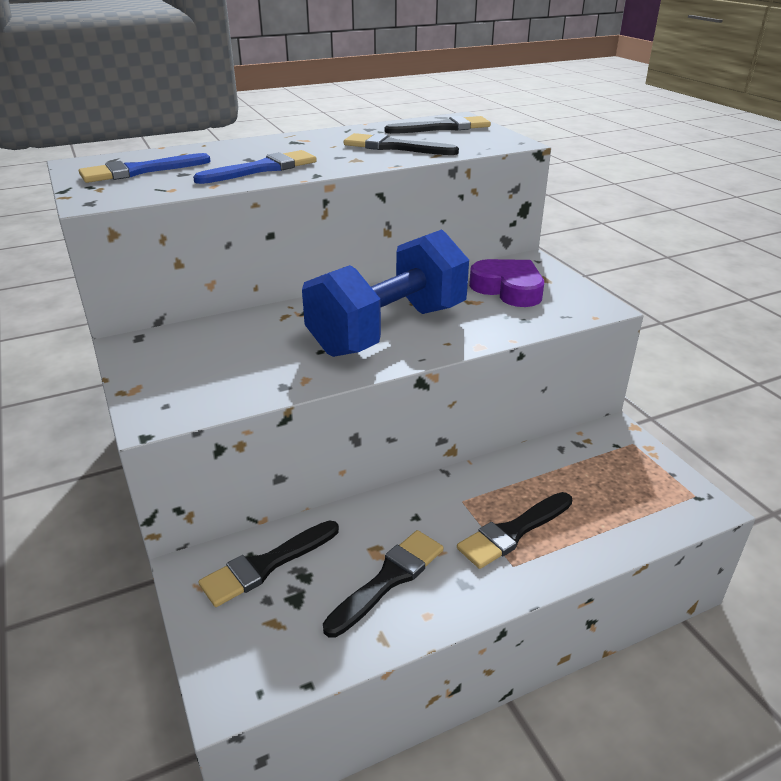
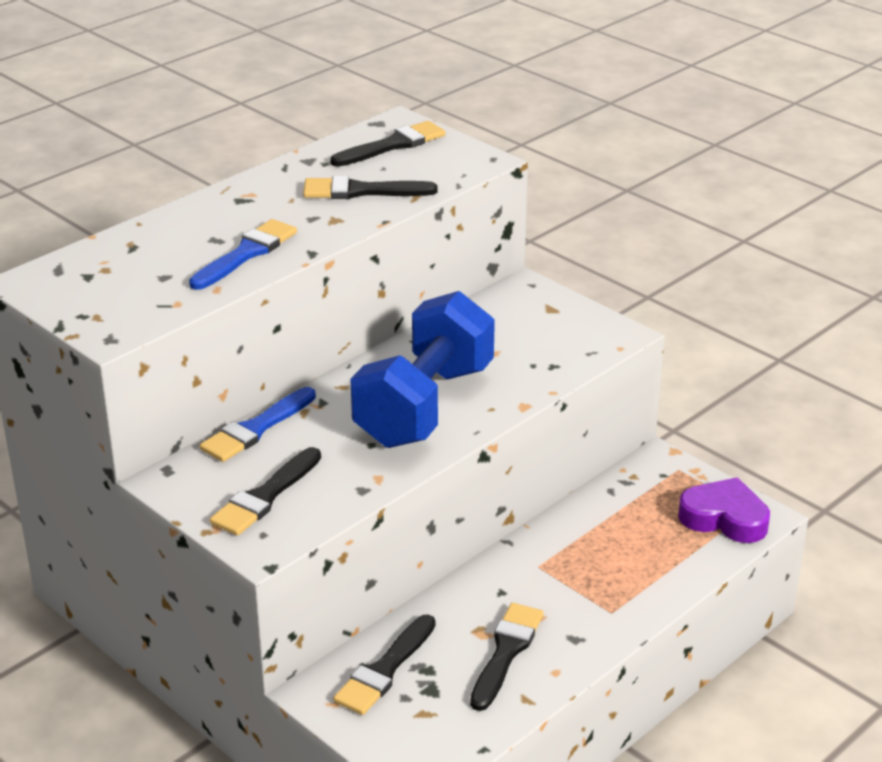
camera: 20 degrees left, 0 degrees up
blue brush [79,153,211,183] -> blue brush moved to [200,387,316,462]
black brush [457,492,572,569] -> black brush moved to [210,447,321,536]
purple heart [469,259,544,307] -> purple heart moved to [678,477,770,543]

